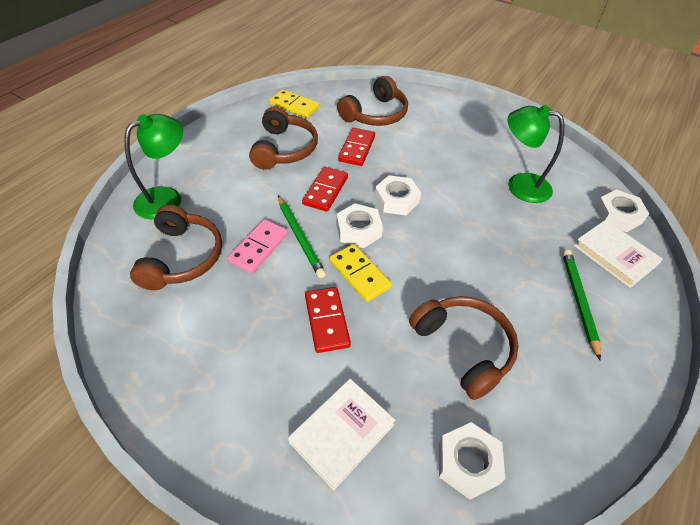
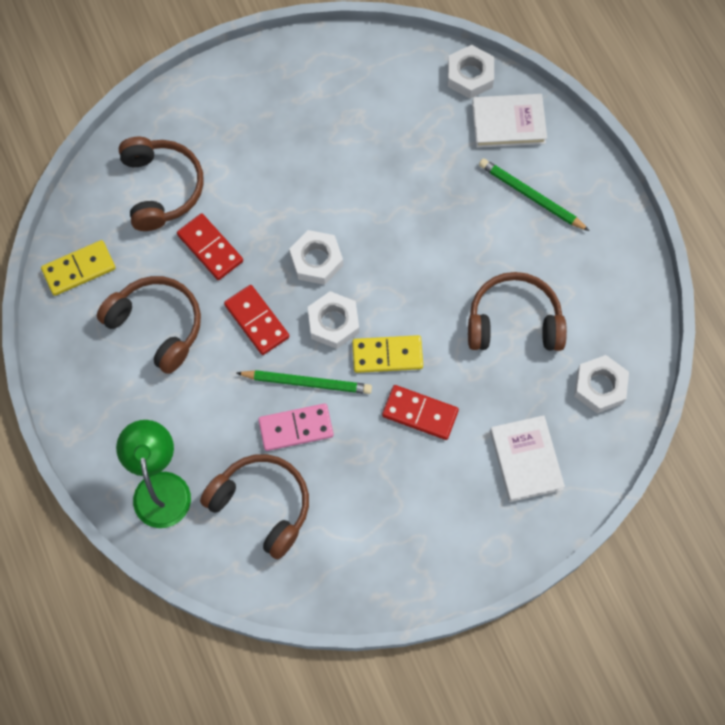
camera: 55 degrees left, 20 degrees up
pink domino [227,219,288,274] -> pink domino turned 75 degrees counterclockwise [258,403,334,451]
green lamp [507,105,564,203] -> none

